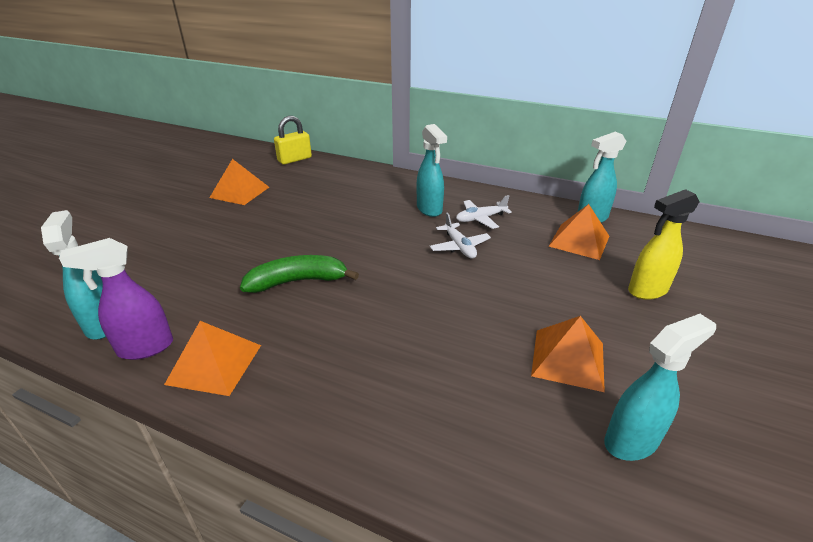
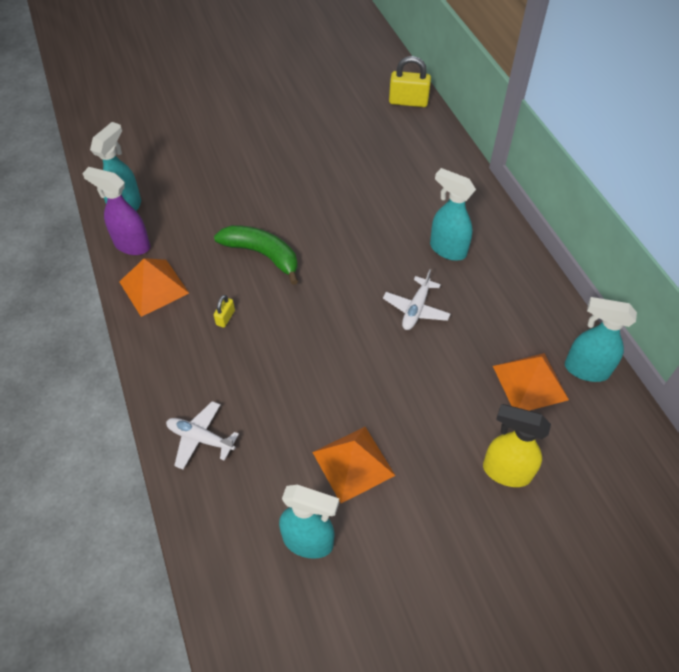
camera: 45 degrees right, 20 degrees up
orange pyramid [209,159,269,205] -> none
turquoise spray bottle [417,124,447,217] -> turquoise spray bottle turned 105 degrees clockwise [430,168,476,261]
white plane [456,195,512,229] -> white plane moved to [166,401,239,469]
none -> yellow padlock [214,295,235,328]

